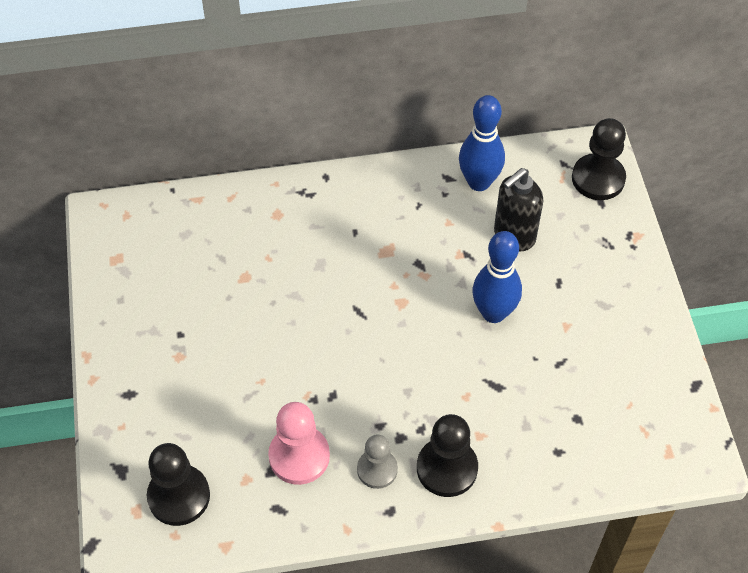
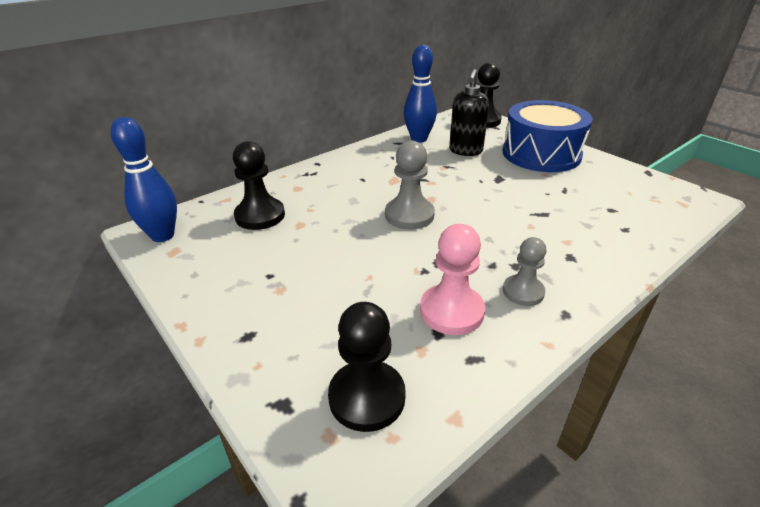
camera: 30 degrees left, 20 degrees down
black pawn [417,414,478,497] -> black pawn moved to [233,141,285,230]
blue bowling pin [472,231,522,323] -> blue bowling pin moved to [111,117,177,242]
none -> grey pawn [385,140,435,229]
none -> blue drum [503,100,592,172]

